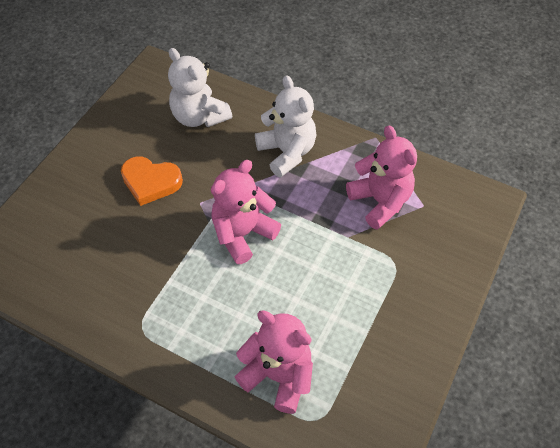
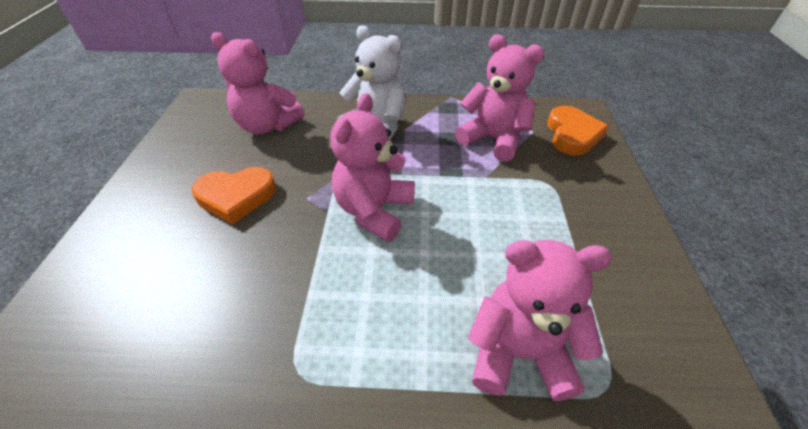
camera: 25 degrees left, 10 degrees down
white teddy bear [168,48,232,127] -> pink teddy bear [211,32,304,134]
none -> orange heart [547,106,609,156]

